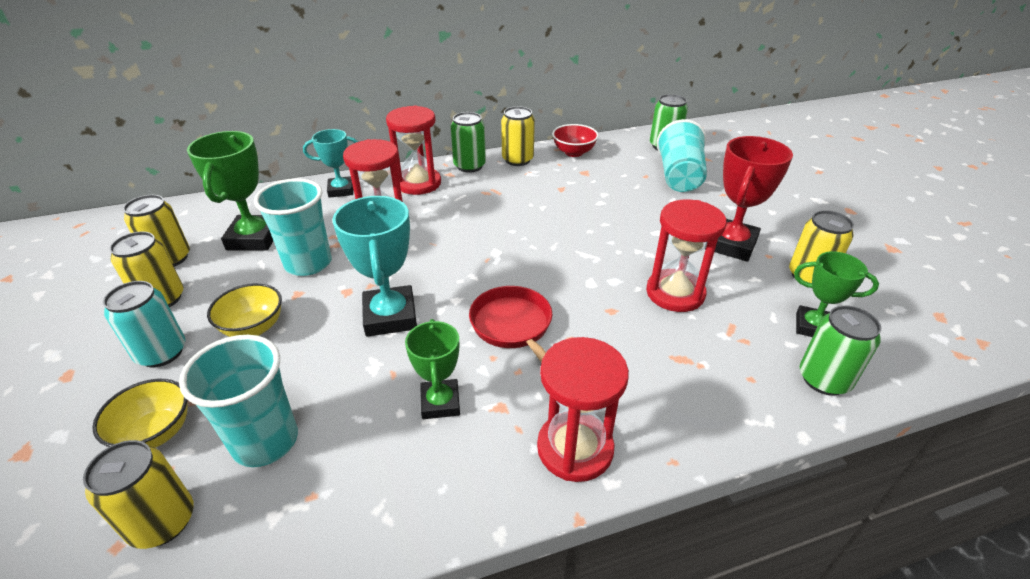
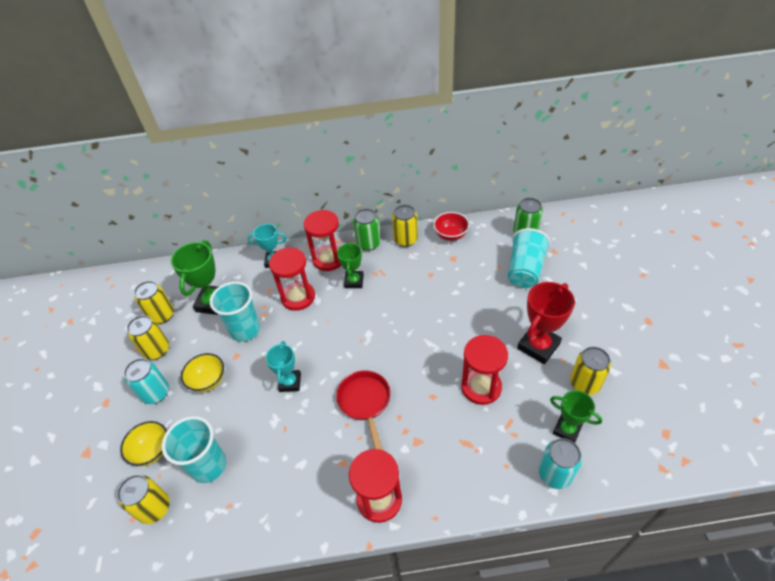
camera: 15 degrees right, 10 degrees up
turquoise trophy [332,196,417,337] -> turquoise trophy [265,341,301,392], size x0.64
green trophy [405,319,460,419] -> green trophy moved to [337,242,364,288]
green can [800,305,881,396] -> turquoise can [539,438,582,489]

